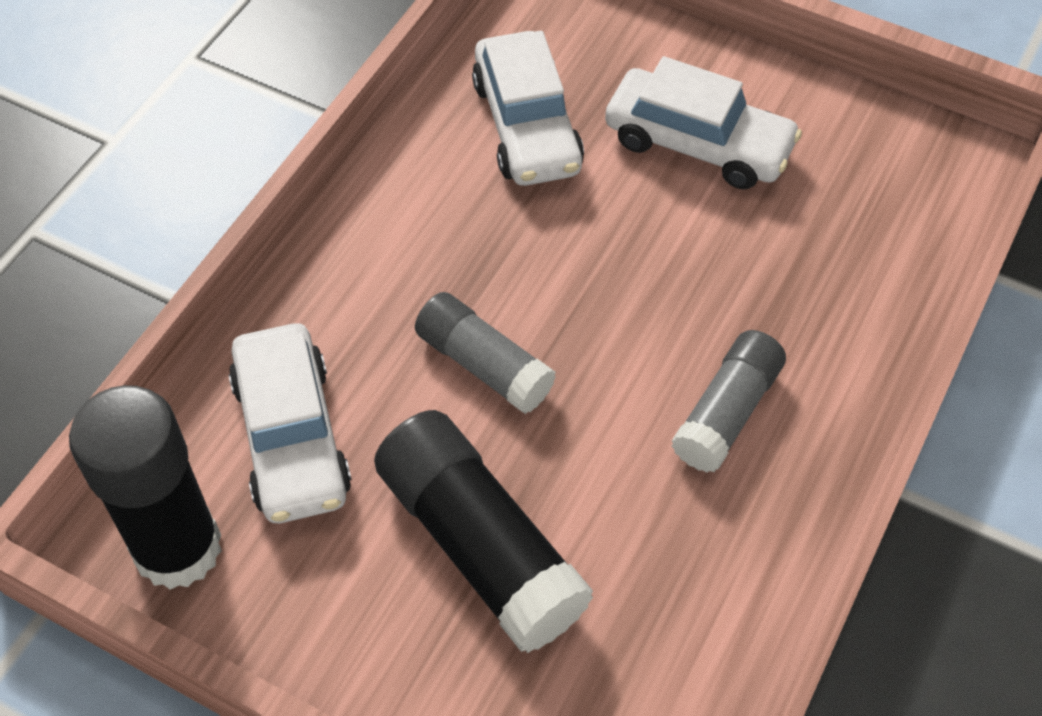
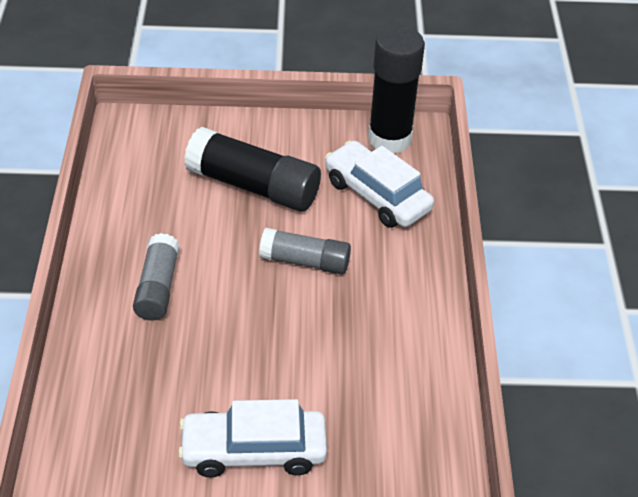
camera: 150 degrees right, 10 degrees down
white car [472,31,584,186] -> none

